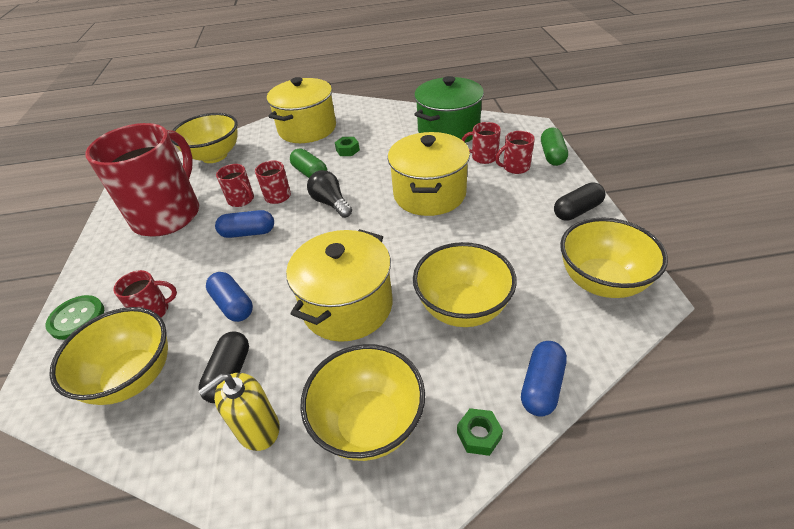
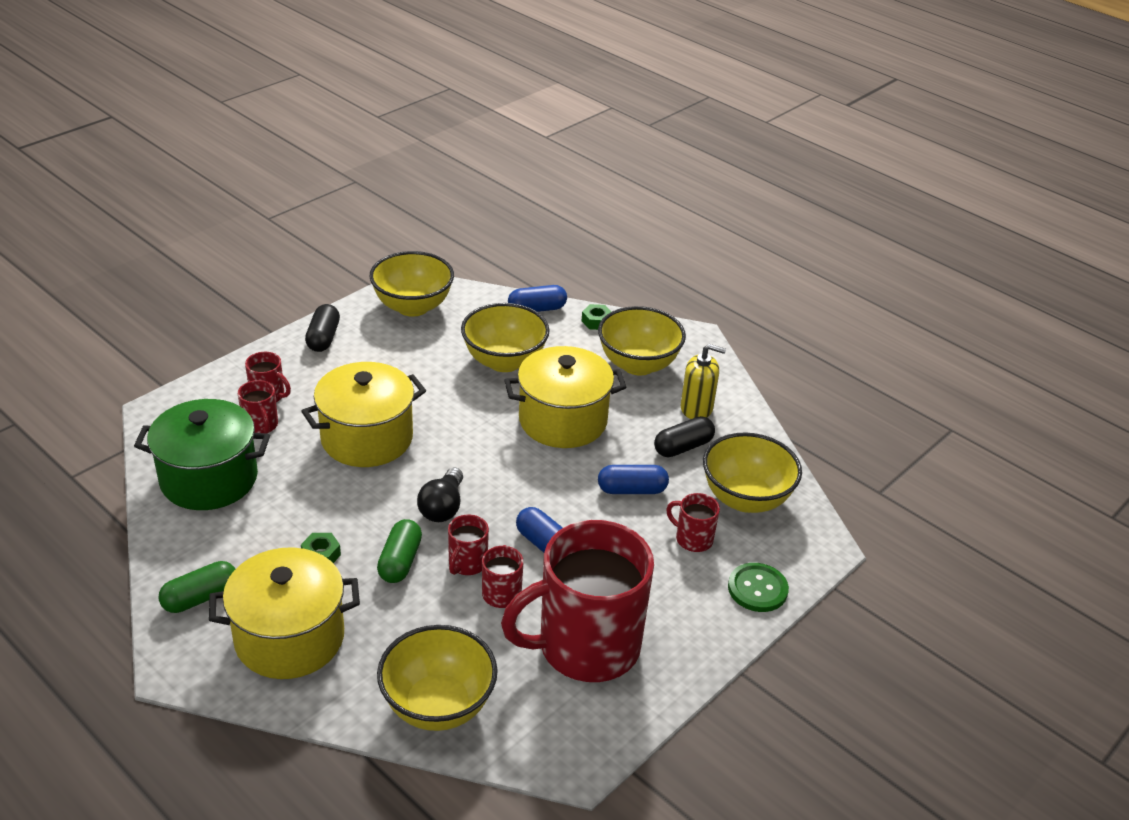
camera: 135 degrees left, 5 degrees down
blue capsule [206,272,253,322] -> blue capsule turned 75 degrees clockwise [598,465,669,494]
green capsule [541,127,568,166] -> green capsule moved to [158,561,235,613]
black capsule [554,182,605,221] -> black capsule turned 75 degrees clockwise [305,304,340,352]

